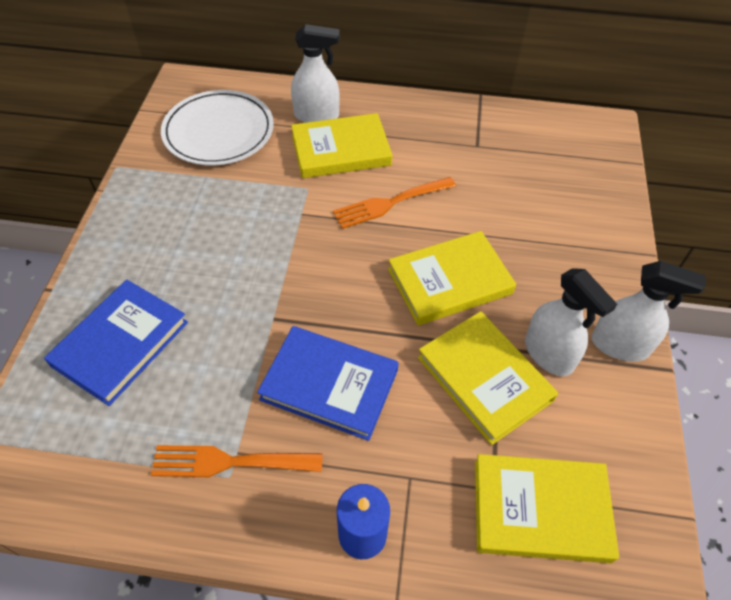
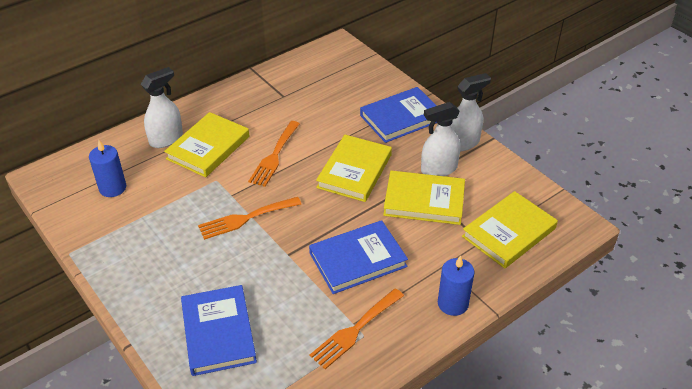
camera: 45 degrees left, 10 degrees down
white plate [161,90,274,166] -> blue candle [89,140,126,197]
white spray bottle [525,268,617,376] -> white spray bottle turned 150 degrees clockwise [421,102,461,176]
none -> orange fork [198,197,301,240]
none -> blue book [360,87,437,143]

